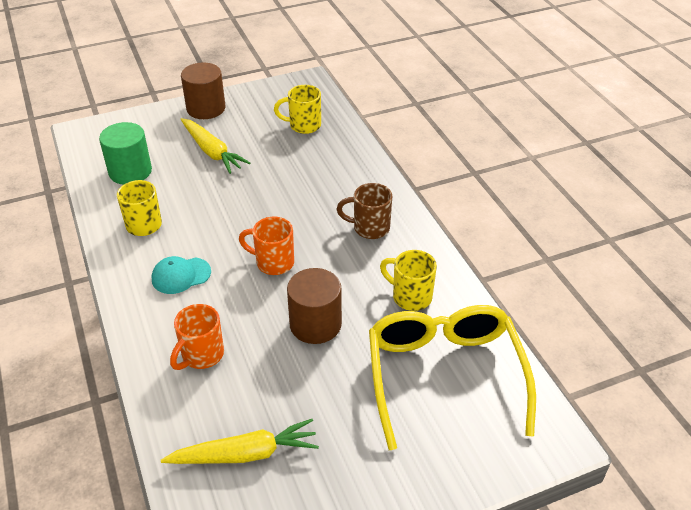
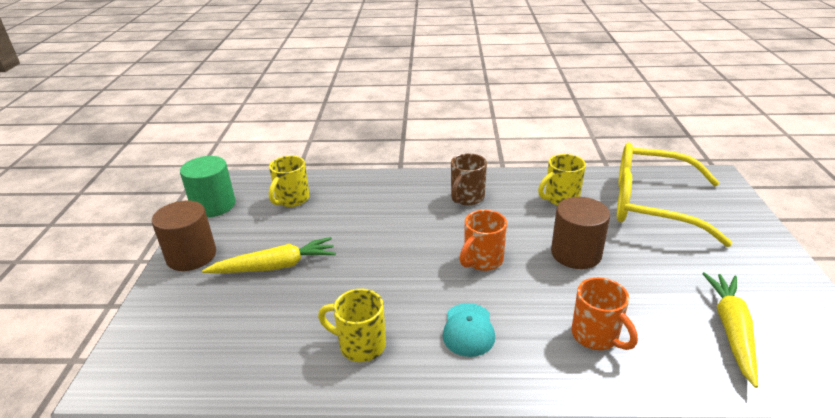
camera: 65 degrees left, 10 degrees down
green cylinder [99,122,152,185] -> green cylinder moved to [180,156,236,217]

